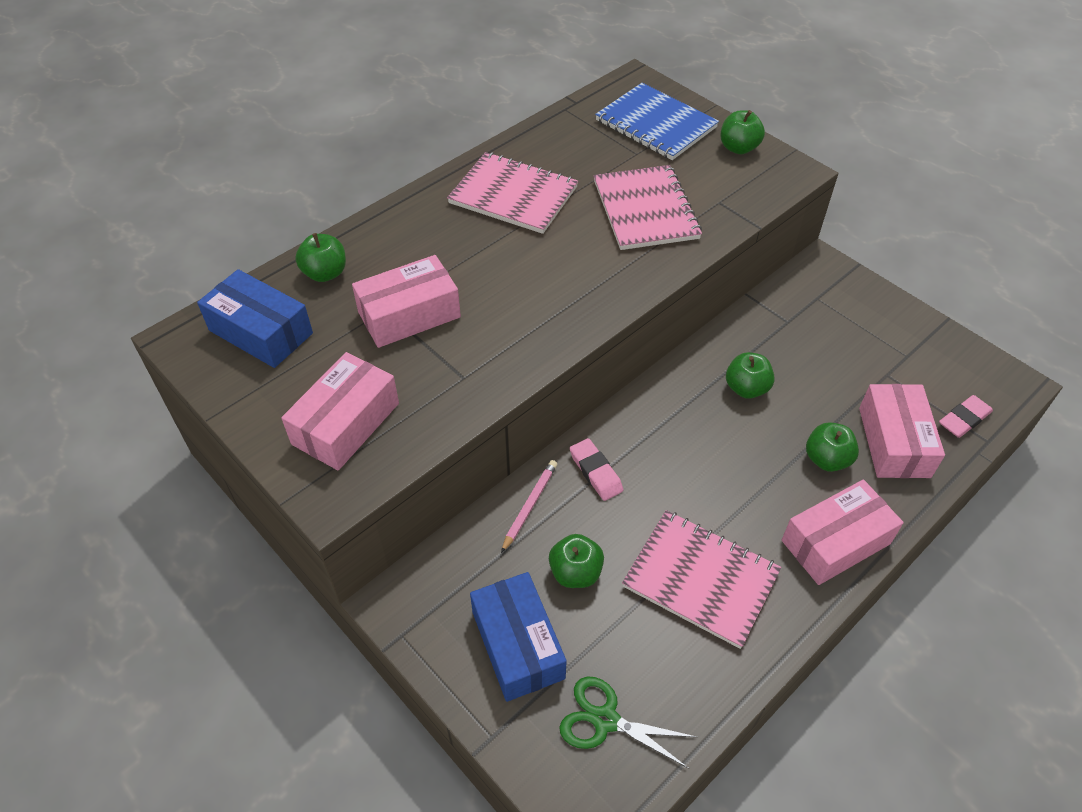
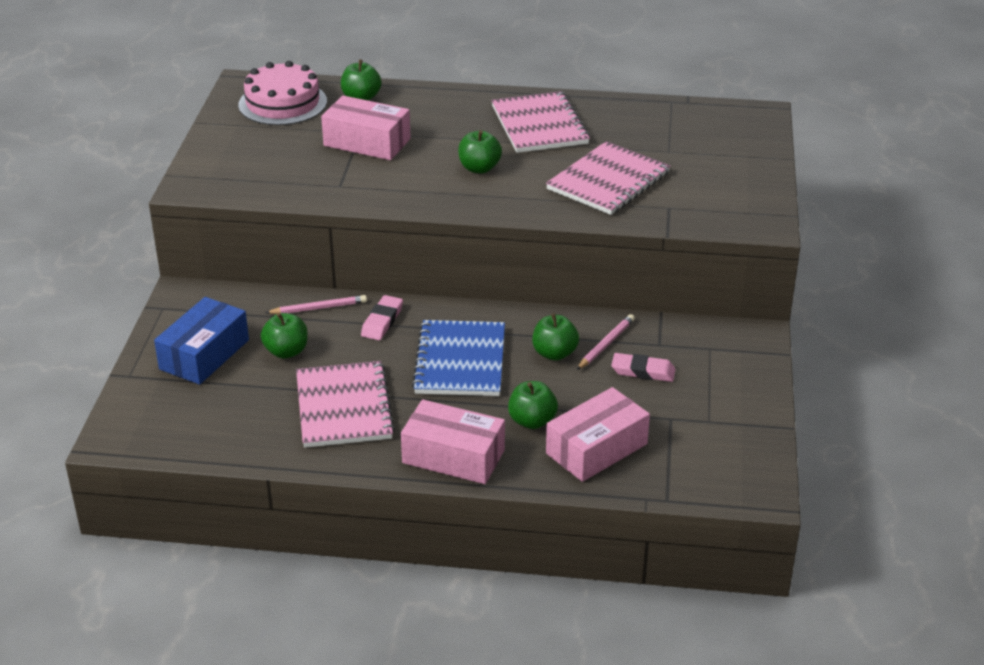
camera: 50 degrees right, 15 degrees down
blue box [197,269,313,368] -> pink cake [238,61,327,125]
pink box [281,352,399,470] -> none
green scissors [559,677,697,769] -> none
blue notebook [595,83,719,160] -> blue notebook moved to [412,320,505,396]
green apple [721,110,765,154] -> green apple moved to [458,130,502,174]
pink eraser [939,395,993,438] -> pink eraser moved to [611,353,676,382]
none -> pink pencil [577,314,635,370]

